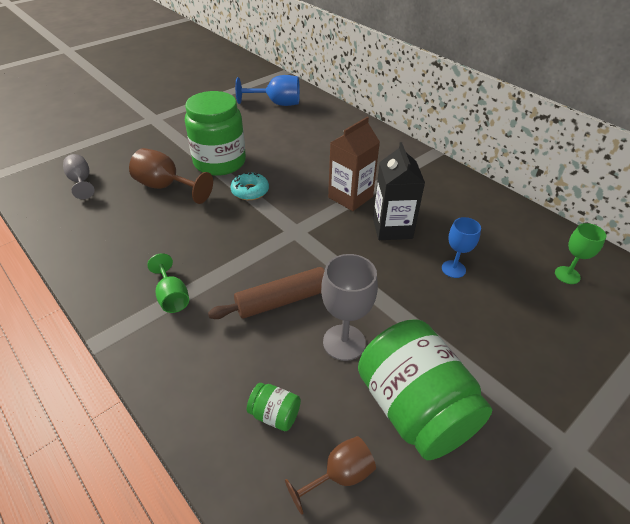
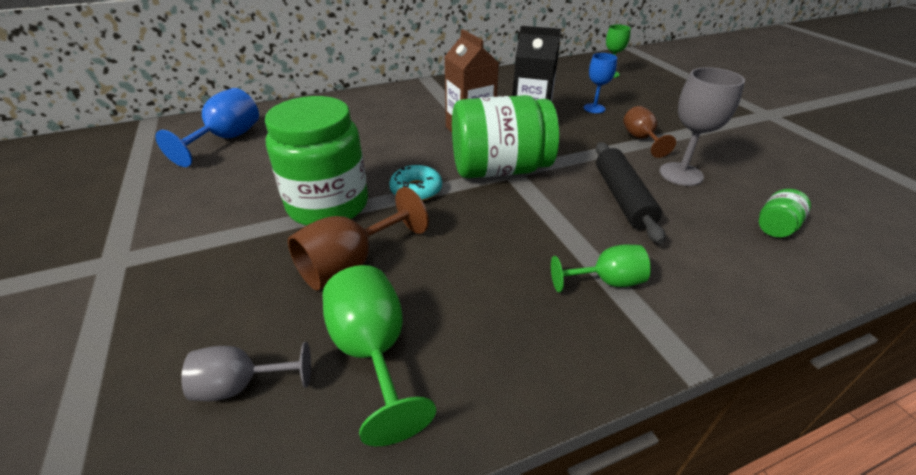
camera: 70 degrees left, 5 degrees down
brown rolling pin [208,267,325,319] -> black rolling pin [596,142,665,244]
brown goblet [285,436,376,515] -> brown goblet moved to [623,106,676,158]
green jar [358,319,492,460] -> green jar moved to [452,95,559,178]
none -> green goblet [323,265,436,446]

